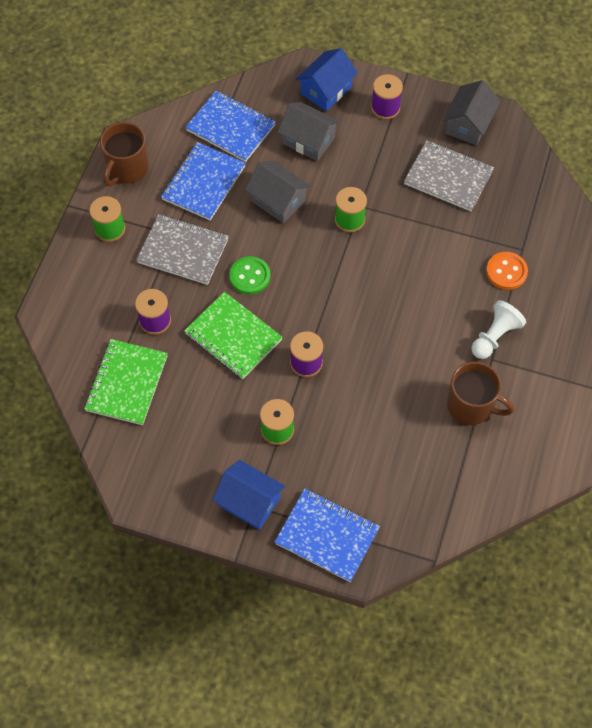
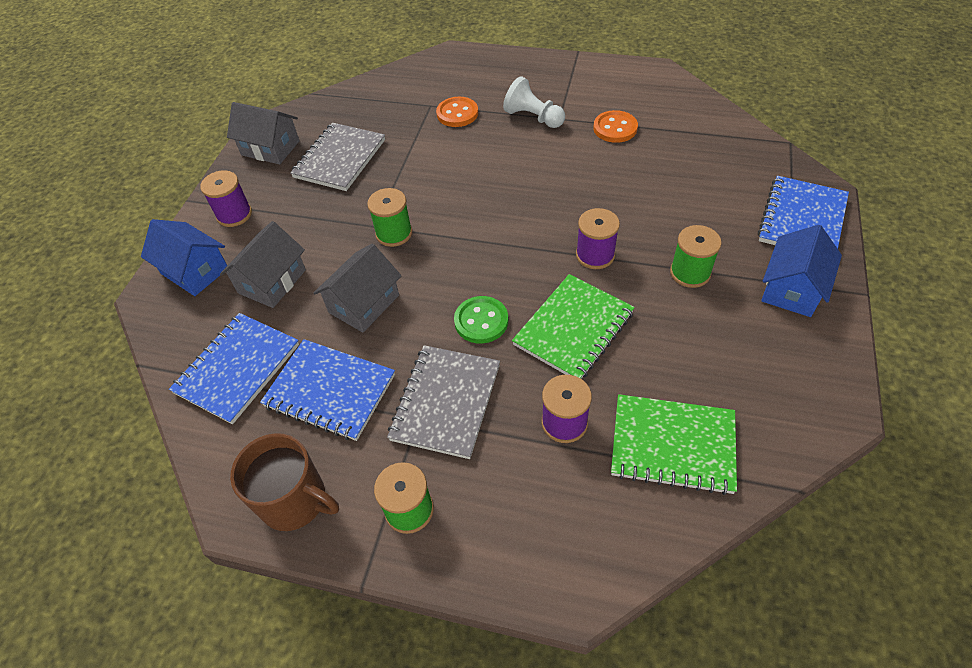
camera: 90 degrees left, 10 degrees down
brown mug [447,362,514,425] -> orange button [593,110,638,143]

